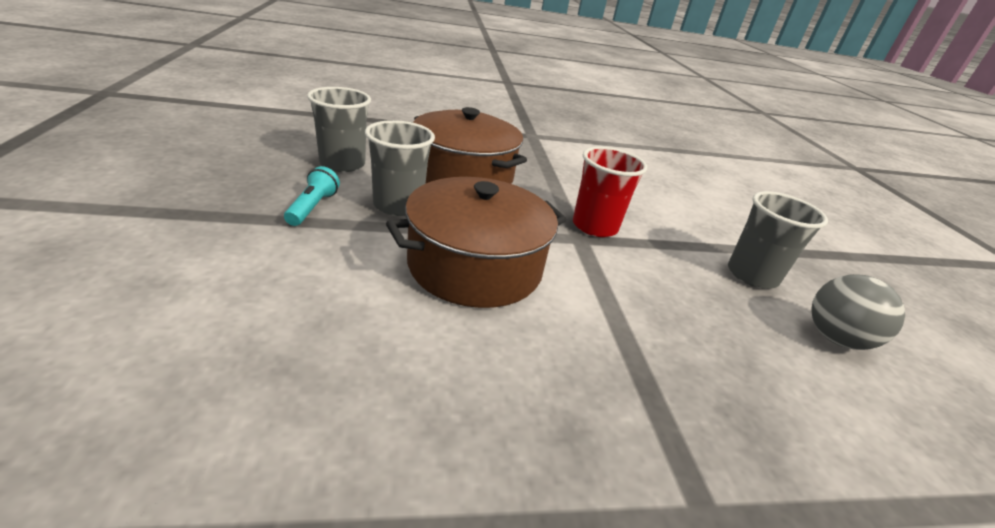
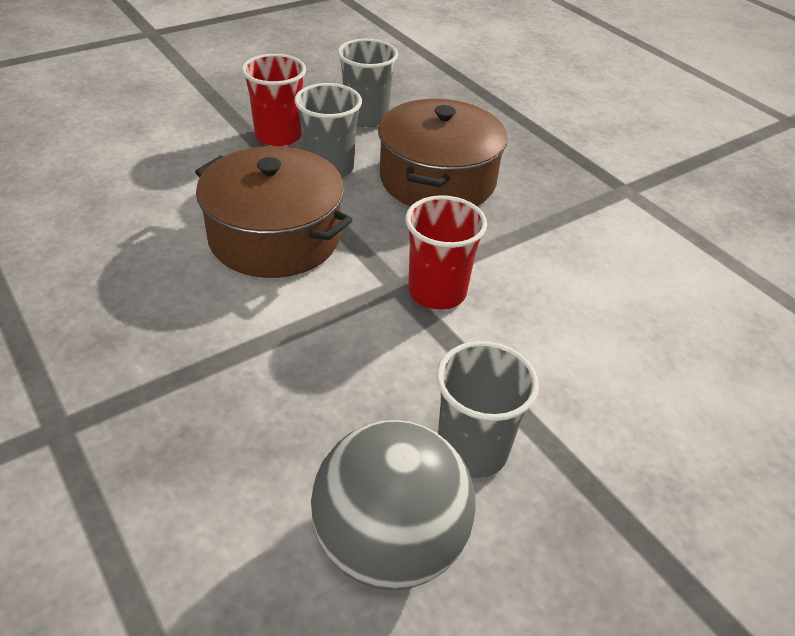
camera: 65 degrees right, 10 degrees up
turquoise flashlight [284,166,340,226] -> red cup [242,54,306,146]
grey ball [812,274,905,350] -> grey ball [311,420,475,590], size x1.54

